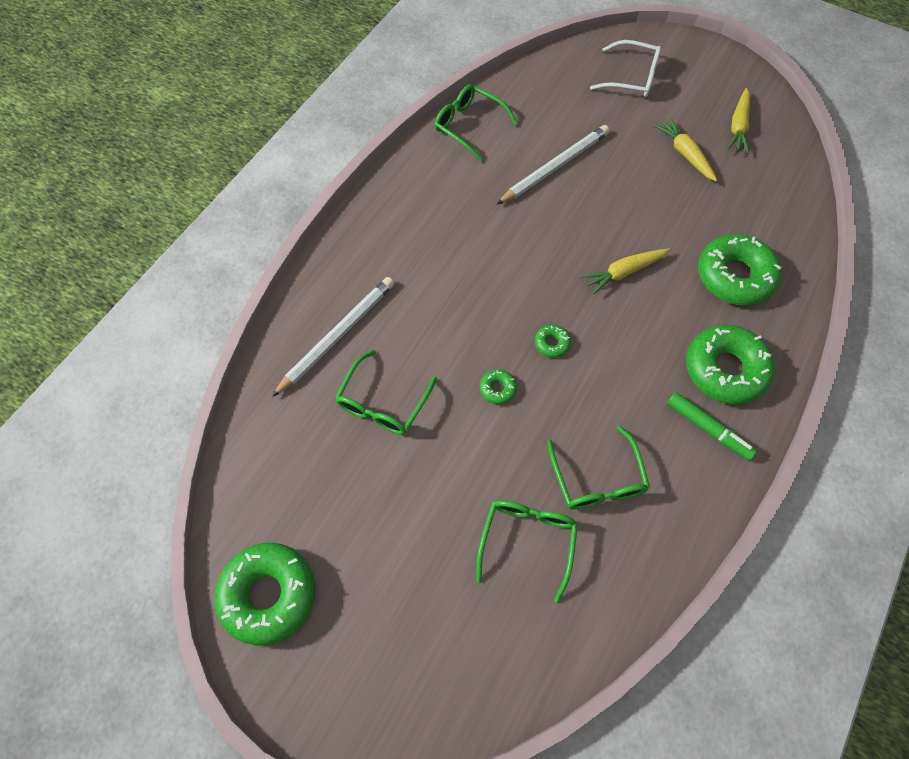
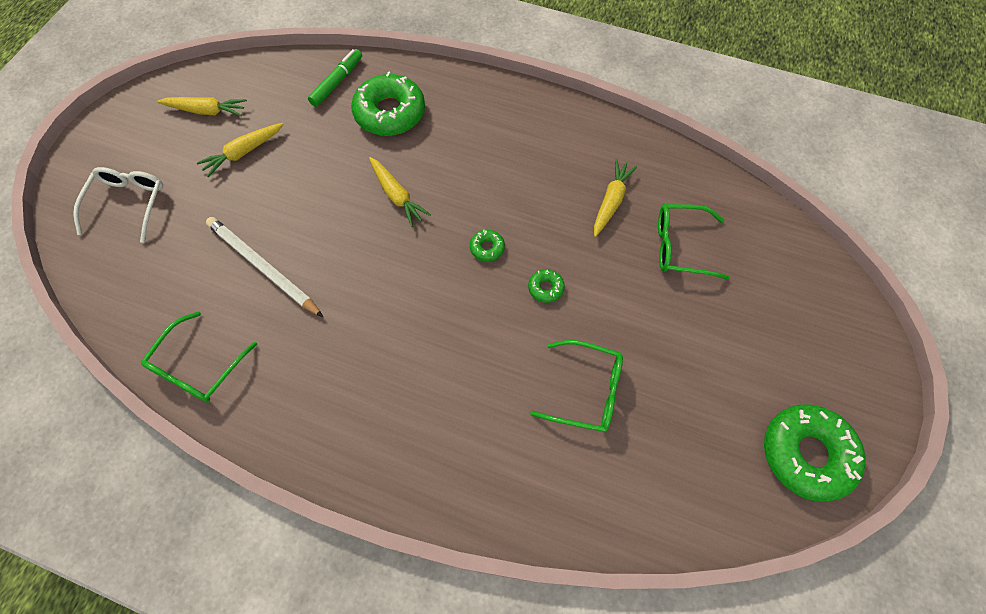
camera: 100 degrees left, 0 degrees up
white pencil [272,277,394,397] -> none
green glasses [547,425,650,510] -> yellow carrot [594,159,637,237]
green marker [667,392,757,461] -> green marker moved to [308,49,362,107]
green donut [686,325,775,404] -> none

